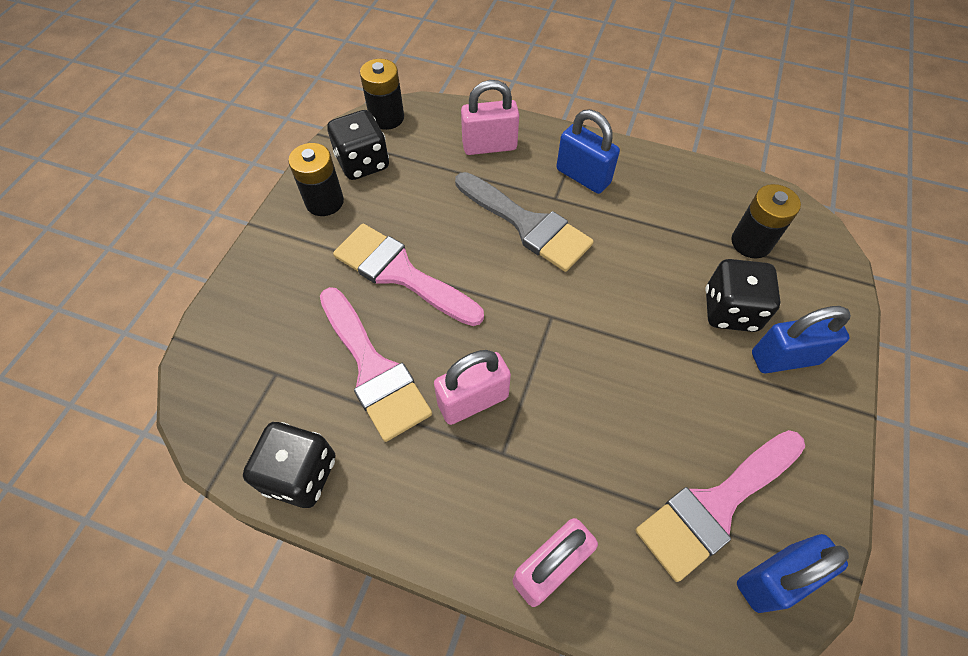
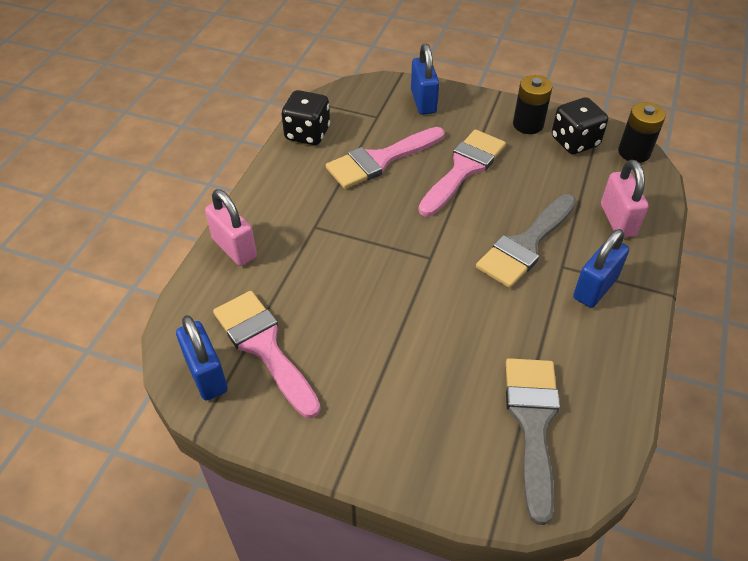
camera: 90 degrees right, 10 degrees down
pink padlock [434,350,511,425] -> none
black dice [705,259,780,332] -> none
black battery [731,184,801,258] -> grey brush [506,358,560,525]
blue padlock [752,306,851,373] -> blue padlock moved to [411,44,439,115]

